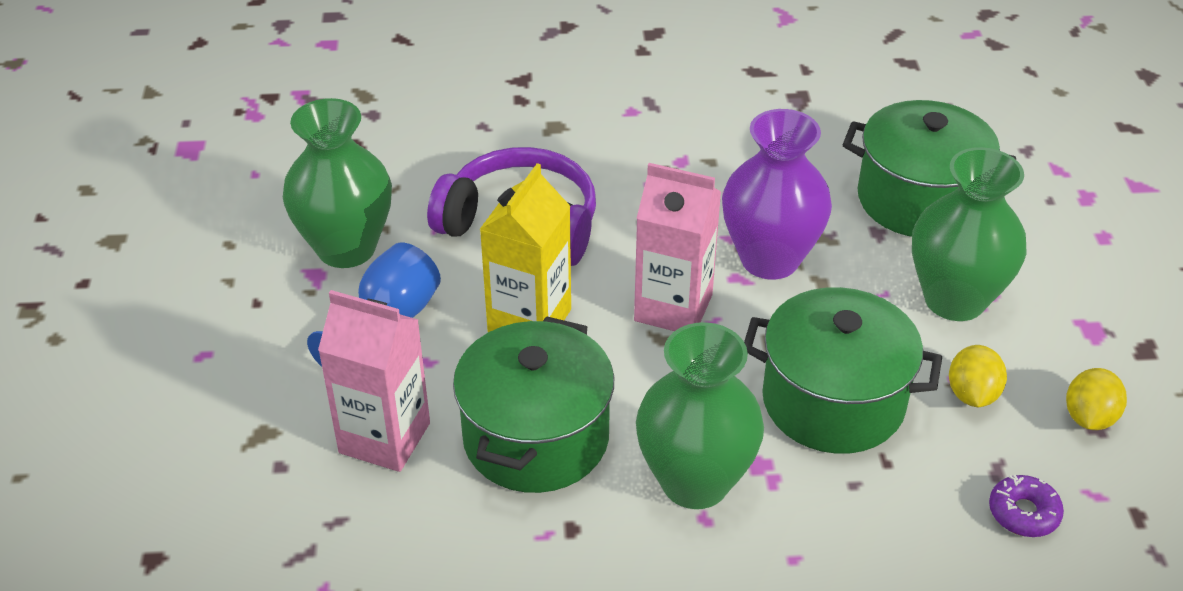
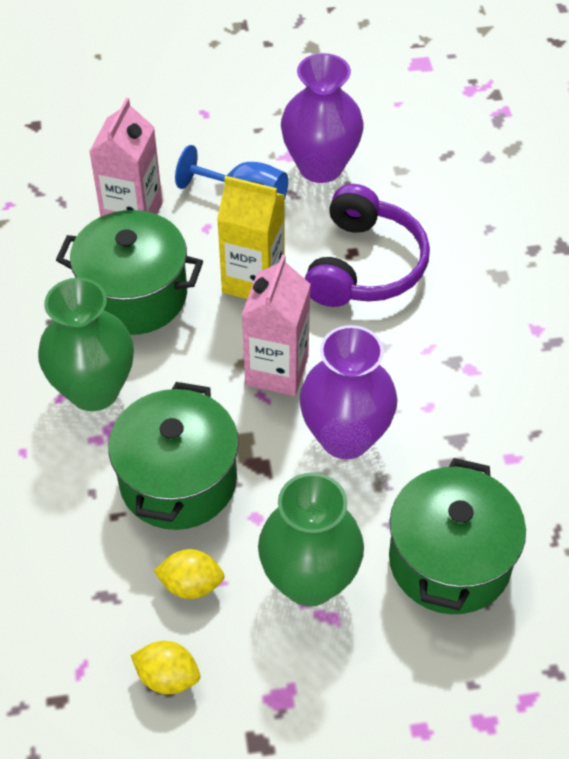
camera: 85 degrees right, 10 degrees up
green vase [283,98,392,268] -> purple vase [281,53,364,183]
purple donut [989,475,1064,537] -> none

